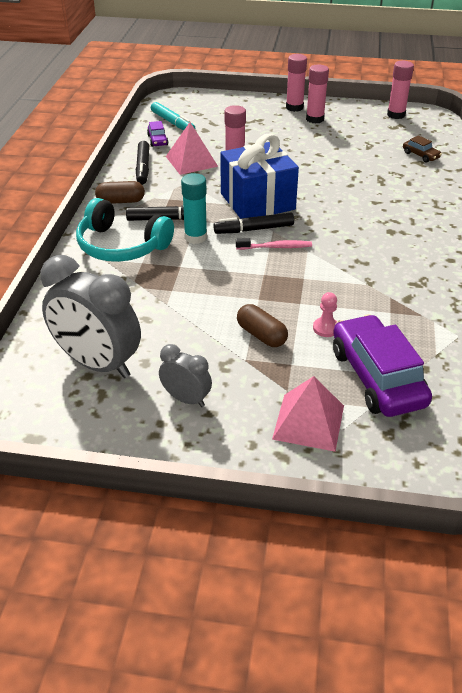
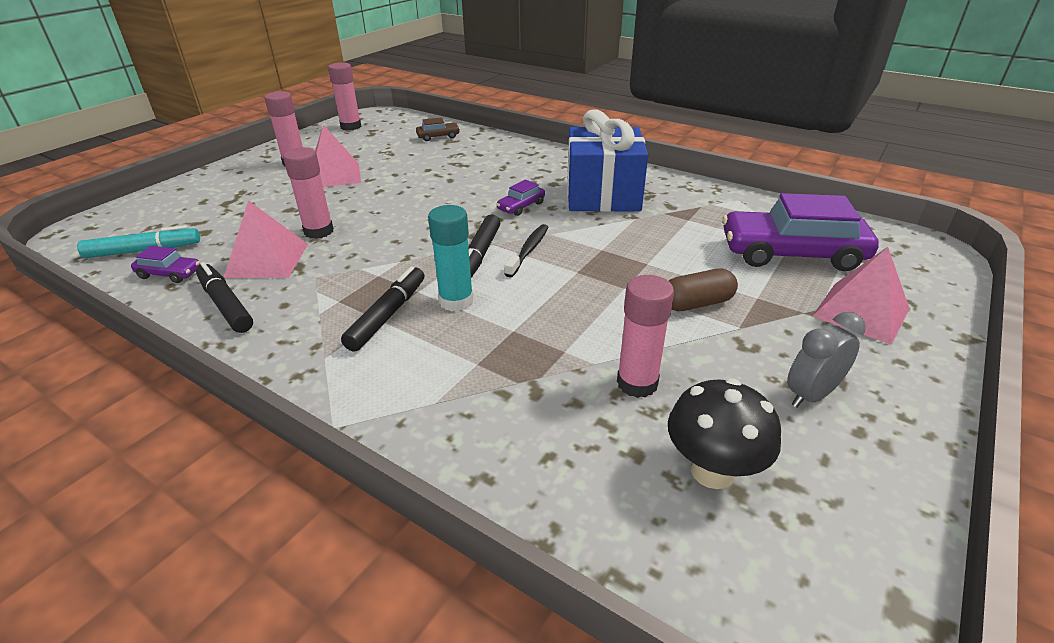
camera: 65 degrees left, 5 degrees down
grey clock [40,255,141,378] -> black mushroom [668,378,781,489]
turquoise headphones [76,198,174,262] -> none
brown capsule [95,181,145,204] -> none
black marker [136,141,149,185] -> black marker turned 150 degrees counterclockwise [196,262,253,333]
blue gift [220,133,299,219] -> blue gift moved to [567,110,648,212]
pink toothbrush [236,238,312,250] -> black toothbrush [505,224,548,277]
pink glue stick [286,54,307,112] -> pink glue stick moved to [617,275,674,398]
pink pawn [313,292,337,337] -> none
none -> pink pyramid [315,125,361,187]
none -> purple car [496,180,545,216]

